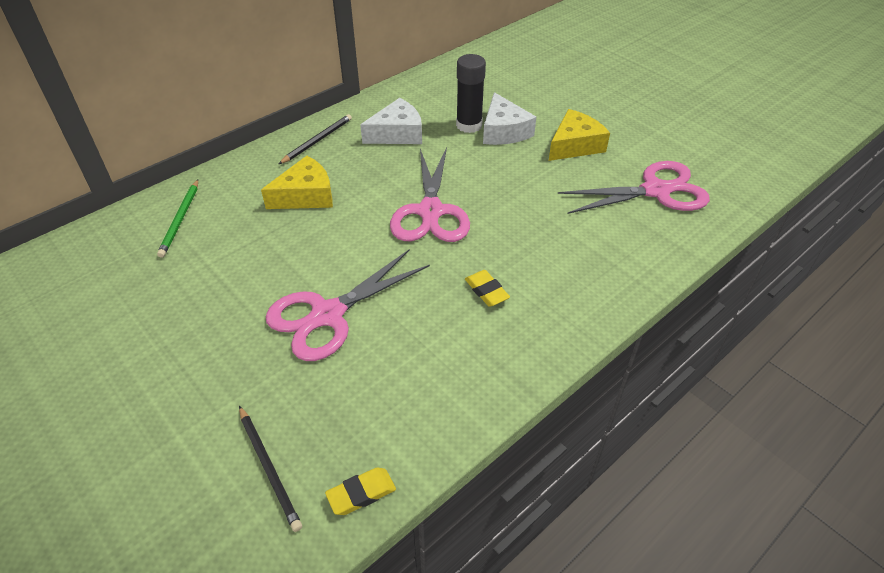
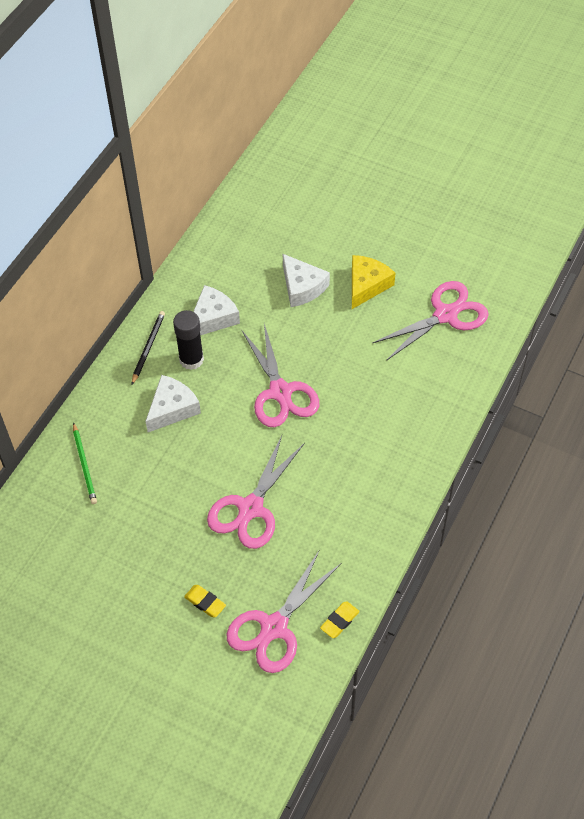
camera: 20 degrees left, 10 degrees up
black pencil [239,406,302,532] -> pink scissors [227,551,341,673]
yellow cheese [261,156,333,209] -> white cheese [145,375,201,432]
black glue stick [456,54,486,133] -> black glue stick moved to [173,310,204,370]
yellow eraser [465,270,510,307] -> yellow eraser moved to [184,585,226,617]

